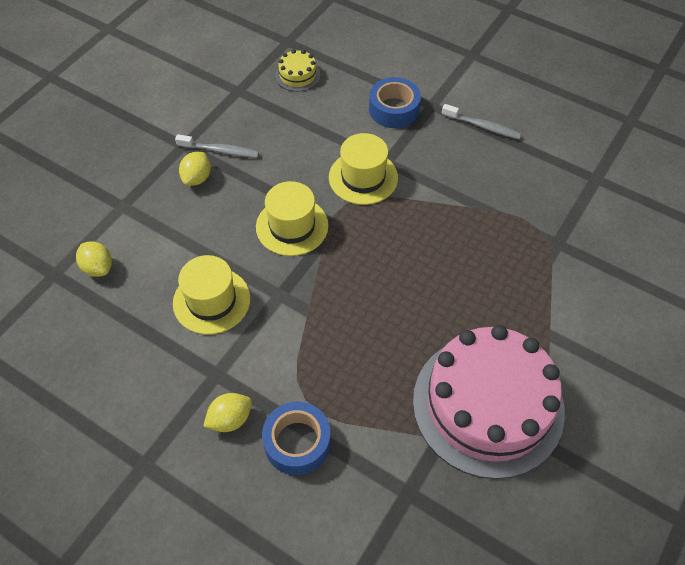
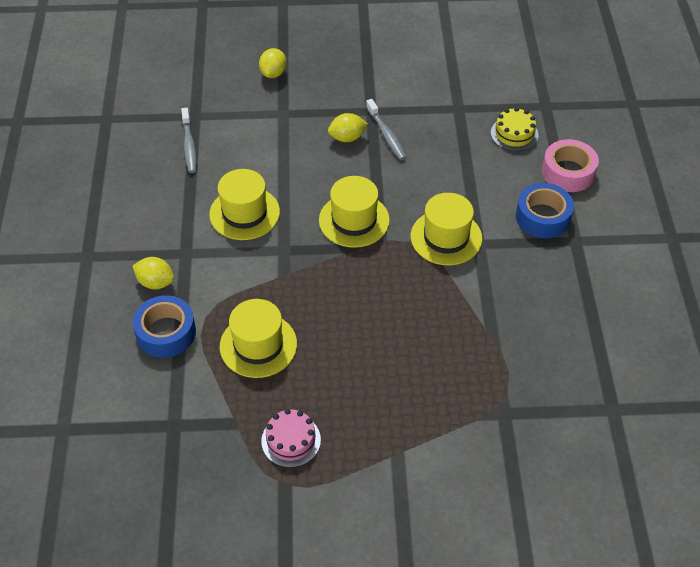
camera: 55 degrees right, 5 degrees down
yellow lemon [76,241,112,277] -> yellow lemon moved to [259,48,287,78]
pink cake [413,325,565,479] -> pink cake [261,409,321,468], size x0.40
grey toothbrush [442,104,521,140] -> grey toothbrush moved to [181,108,197,173]
none -> yellow hat [220,299,297,378]
none -> pink tape [542,139,599,192]

